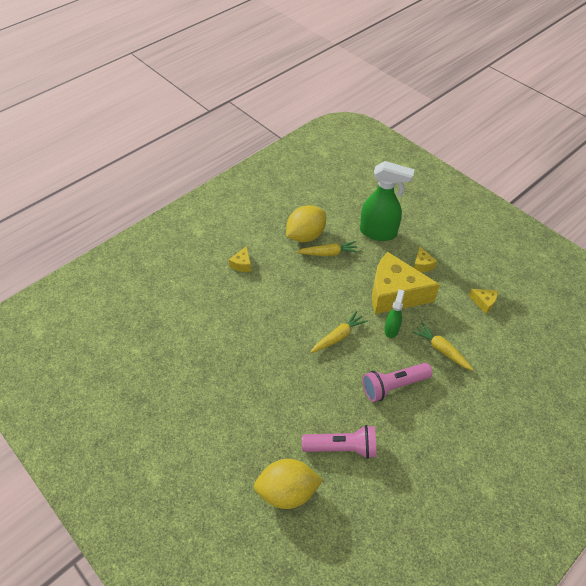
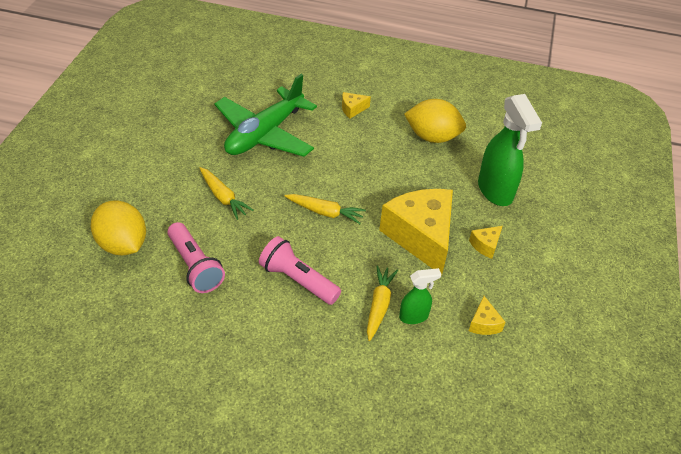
camera: 55 degrees right, 5 degrees down
yellow carrot [296,241,359,256] -> yellow carrot moved to [200,167,254,220]
green spray bottle [384,289,405,338] -> green spray bottle moved to [399,268,441,324]
none -> green plane [214,74,317,157]

